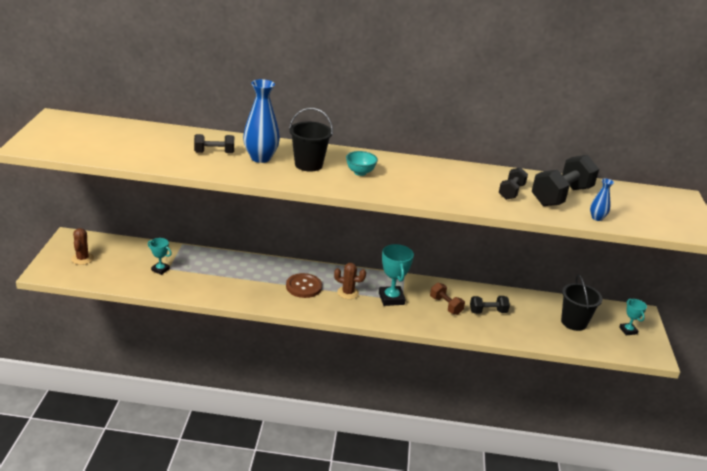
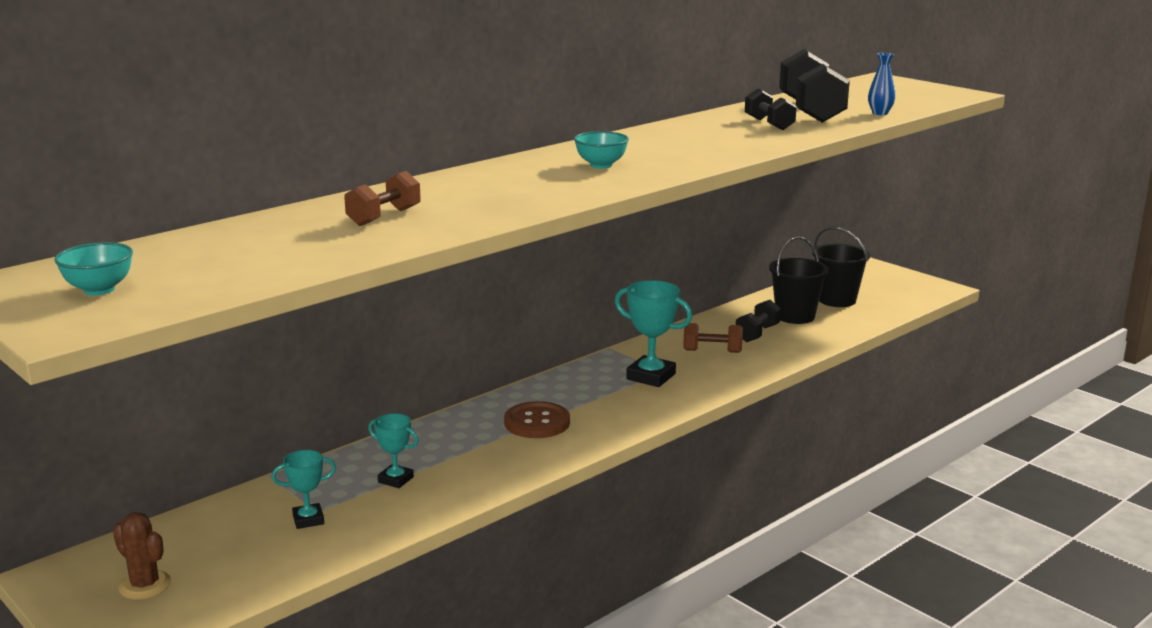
camera: 45 degrees left, 10 degrees down
black dumbbell [194,134,234,153] -> brown dumbbell [344,171,421,226]
blue vase [243,79,280,163] -> none
black bucket [289,108,333,172] -> black bucket moved to [769,237,829,324]
brown cactus [334,263,366,299] -> none
turquoise trophy [619,299,647,335] -> turquoise trophy moved to [368,413,419,488]
none -> turquoise bowl [54,242,133,295]

